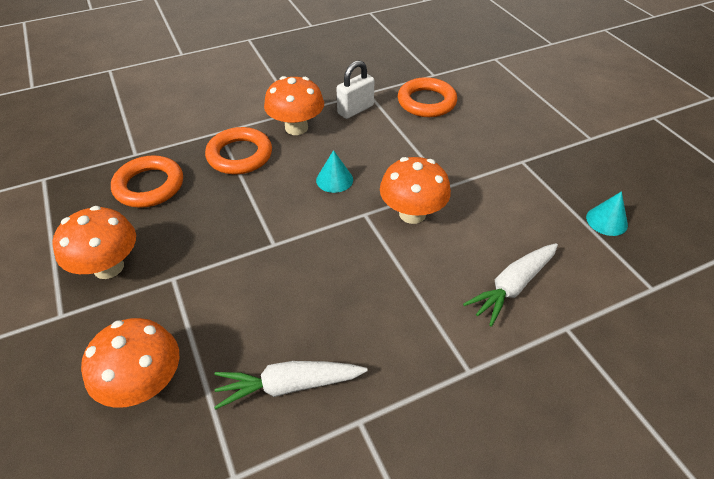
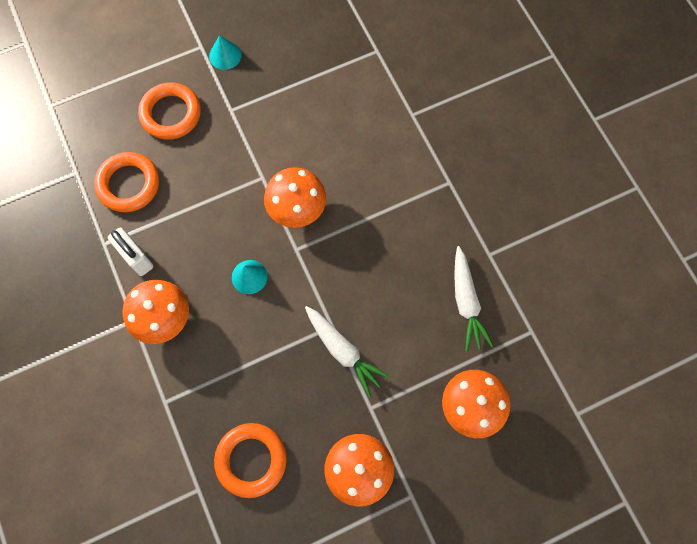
camera: 90 degrees left, 25 degrees up
orange ring [205,127,272,174] -> orange ring moved to [138,82,201,140]
white carrot [463,243,558,327] -> white carrot moved to [305,306,390,397]
turquoise cone [586,191,628,236] -> turquoise cone moved to [209,35,242,70]

